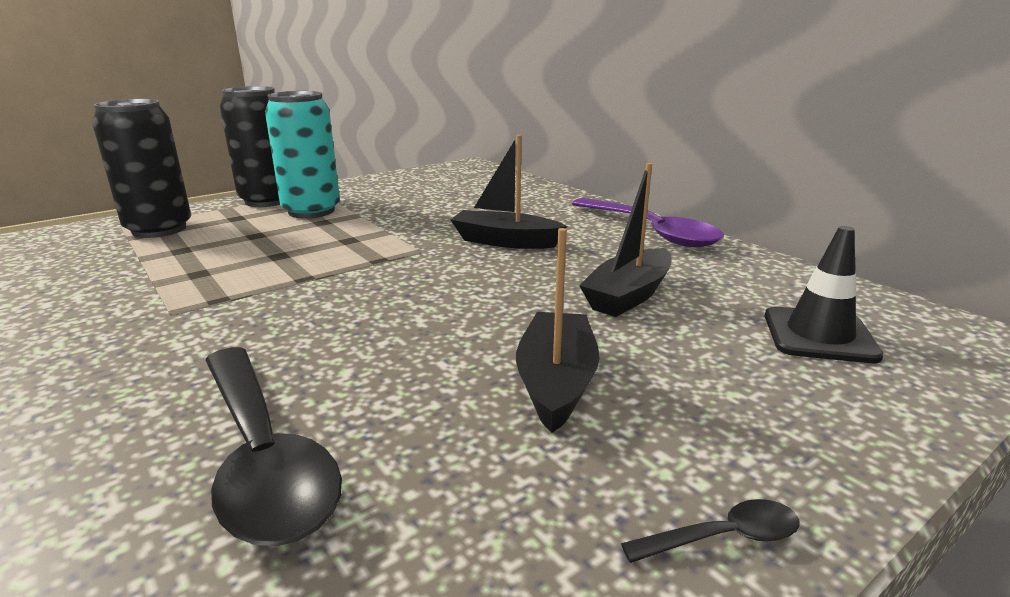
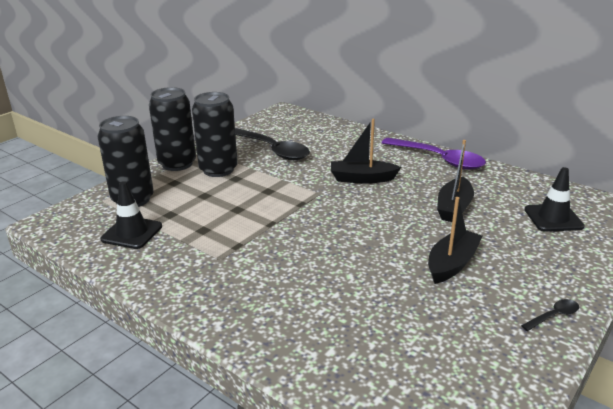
camera: 15 degrees left, 5 degrees up
black spoon [205,347,342,546] -> black spoon moved to [235,128,310,160]
turquoise can [265,91,340,218] -> black can [192,92,238,177]
black boat [516,228,600,433] -> black boat turned 45 degrees clockwise [428,197,482,284]
none -> black traffic cone [101,181,162,249]

